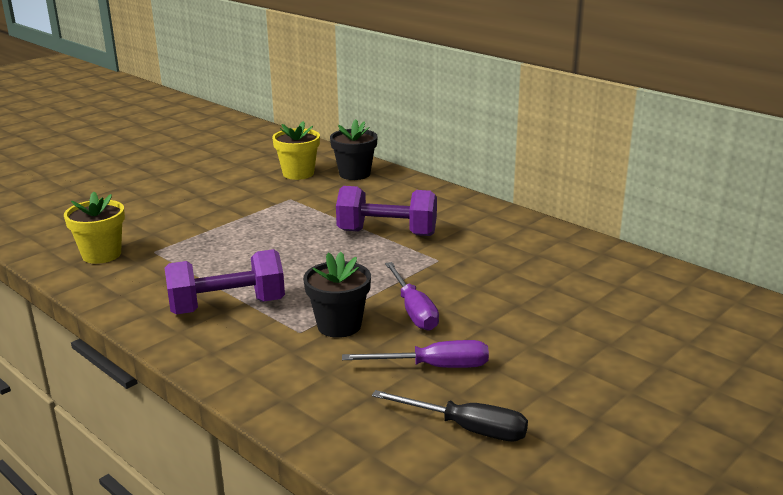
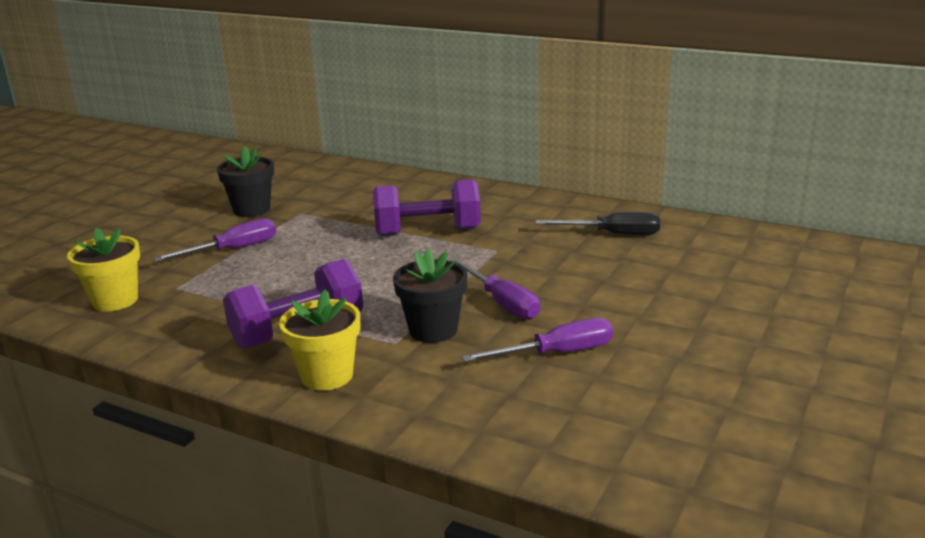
camera: 15 degrees left, 0 degrees up
yellow flower pot [272,121,320,180] -> yellow flower pot moved to [279,289,360,391]
black flower pot [330,119,378,180] -> black flower pot moved to [217,146,274,217]
black screwdriver [372,390,528,441] -> black screwdriver moved to [536,212,660,235]
none -> purple screwdriver [154,218,276,262]

